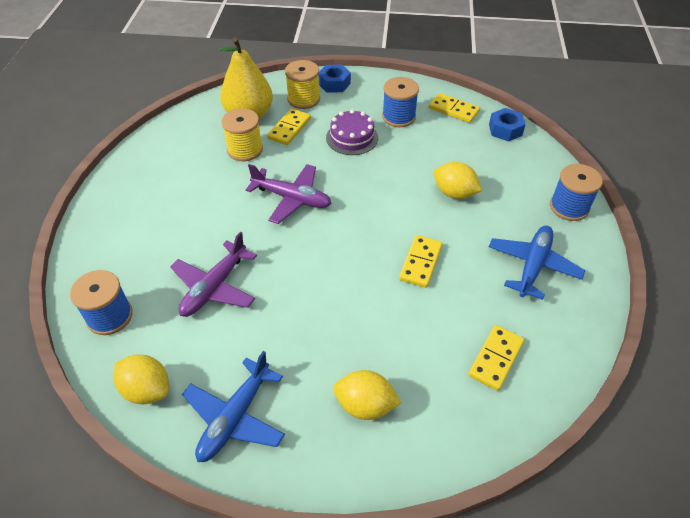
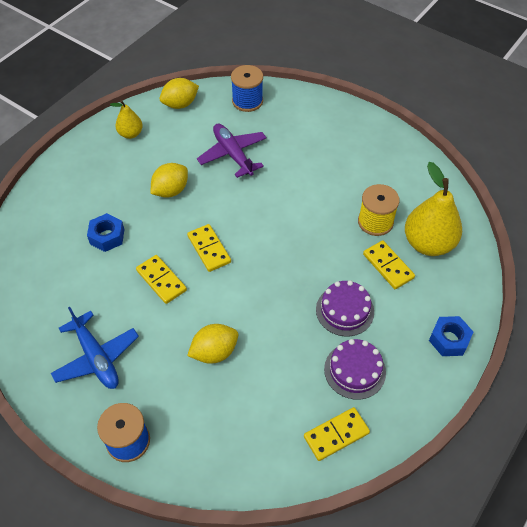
camera: 120 degrees right, 5 degrees up
blue plane [182,351,285,462] -> yellow pear [110,100,143,139]
purple plane [246,164,332,224] -> none
yellow spool [285,60,320,109] -> none
yellow lemon [333,370,401,420] -> yellow lemon moved to [150,163,188,198]
blue spool [382,77,419,127] -> purple cake [324,339,386,400]
yellow domino [468,325,524,391] -> yellow domino moved to [187,224,231,272]
blue nut [489,108,526,142] -> blue nut moved to [87,213,124,252]

